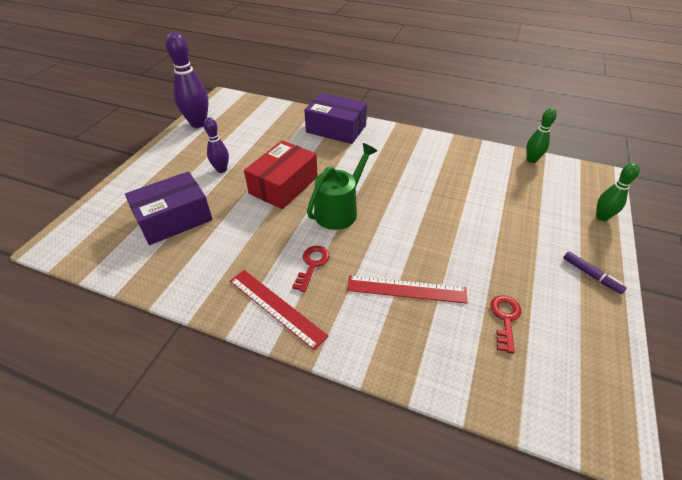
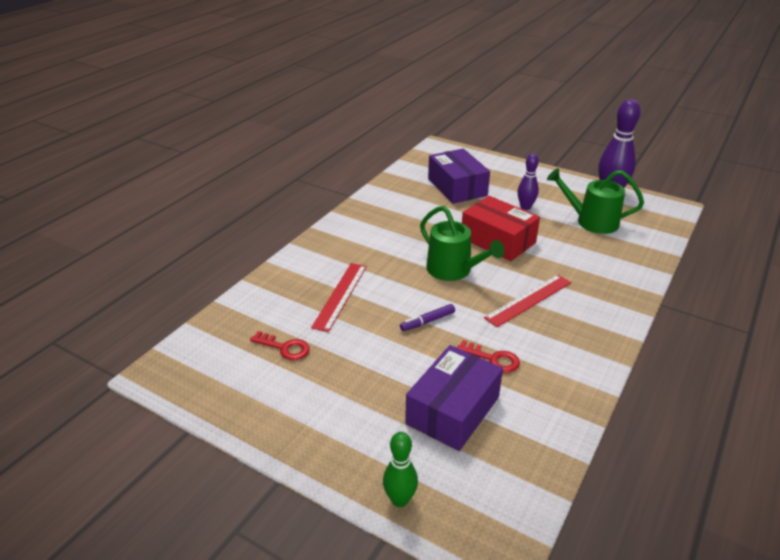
camera: 100 degrees right, 10 degrees down
red ruler [230,270,328,350] -> red ruler moved to [484,275,571,327]
red key [292,246,330,292] -> red key moved to [457,340,520,373]
purple box [304,93,367,144] -> purple box moved to [405,345,503,451]
green bowling pin [526,108,557,163] -> none
purple marker [563,251,627,294] -> purple marker moved to [400,304,455,331]
none -> green watering can [547,168,644,234]

